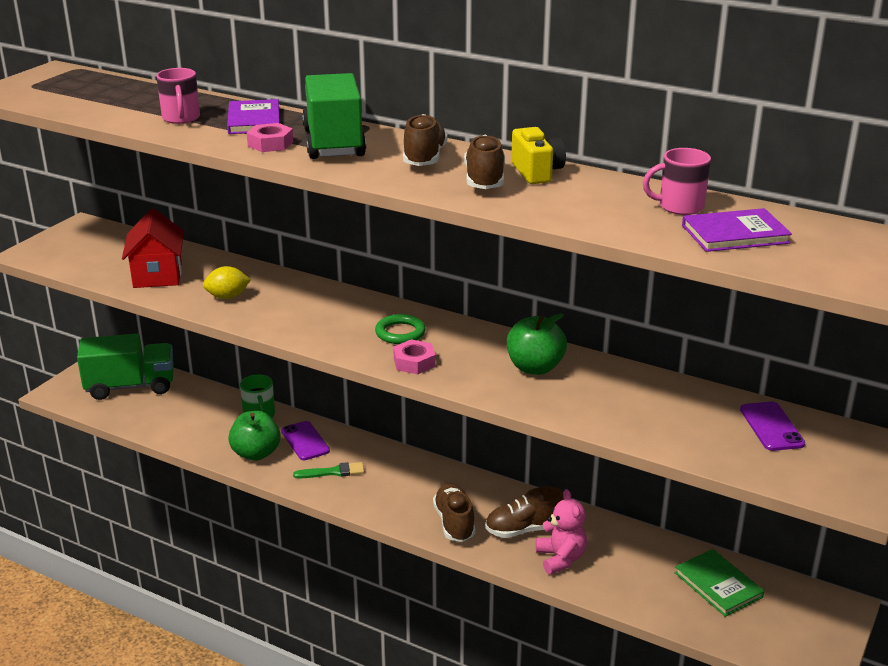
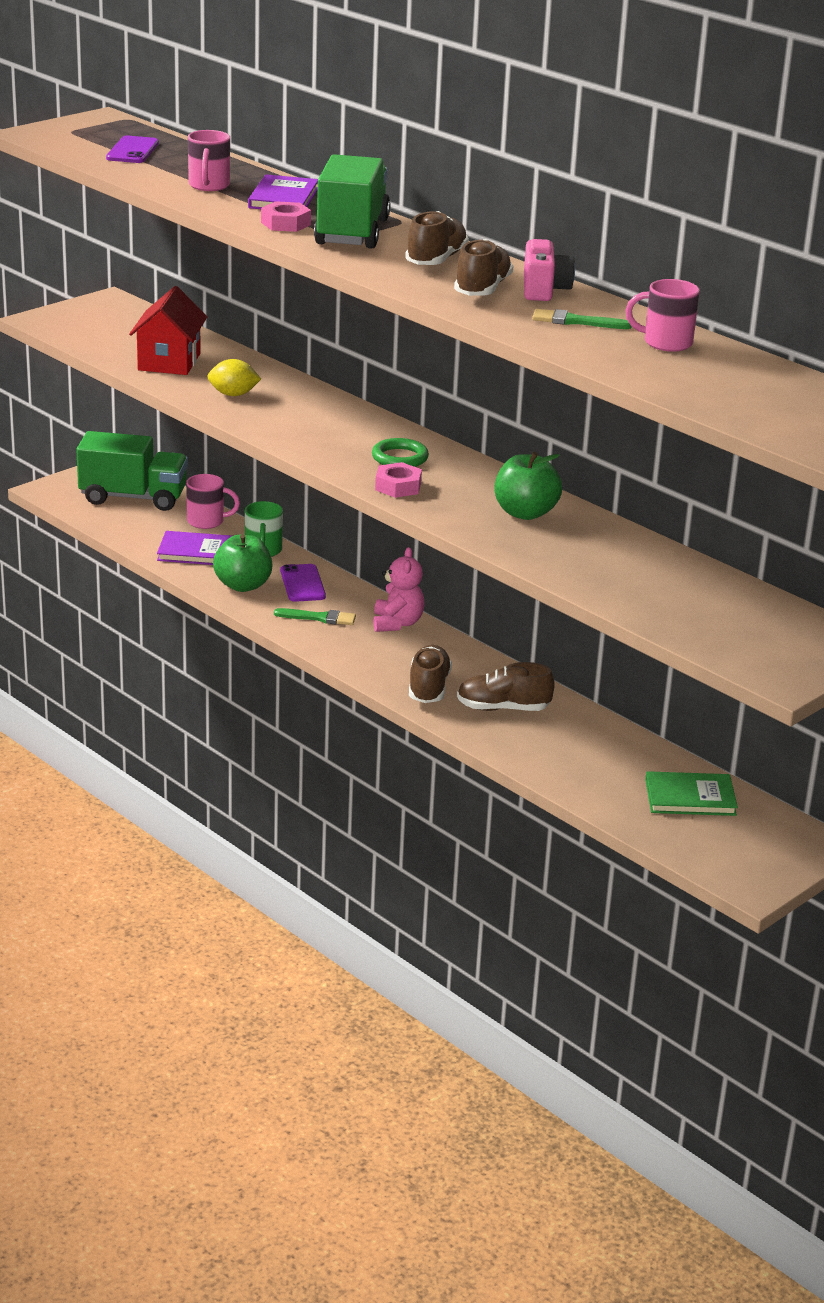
camera: 15 degrees right, 0 degrees up
yellow camera [511,127,566,184] -> pink camera [524,239,575,301]
pink teddy bear [536,489,587,575] -> pink teddy bear moved to [373,547,425,632]
green book [675,549,764,617] -> green book turned 75 degrees counterclockwise [645,771,738,816]
purple book [682,208,792,252] -> purple book moved to [157,531,232,565]
purple phone [740,402,805,451] -> purple phone moved to [106,136,159,163]
none -> pink mug [186,474,240,529]
none -> green brush [532,309,632,329]

